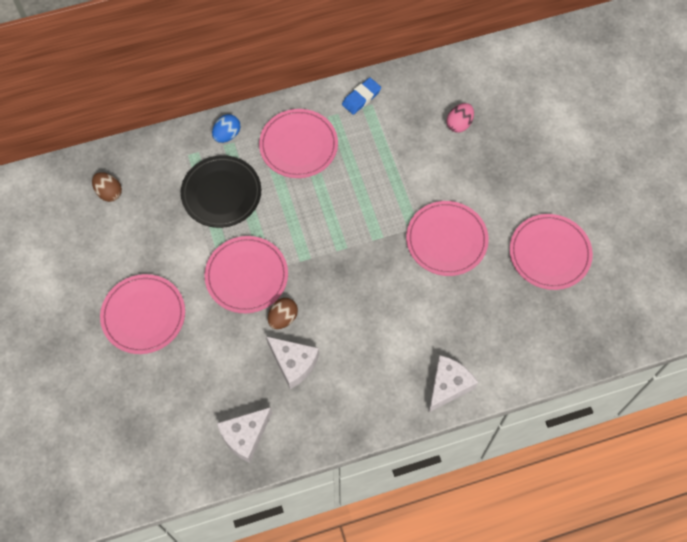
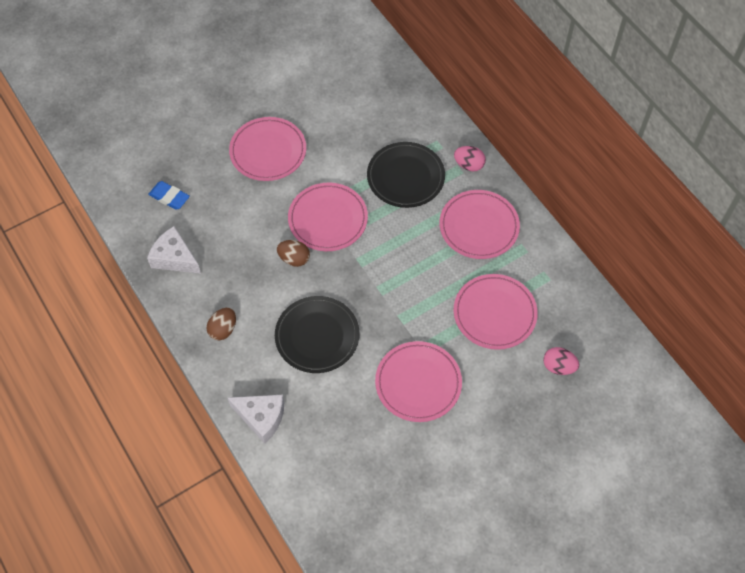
camera: 75 degrees right, 5 degrees down
brown egg [92,172,122,202] -> brown egg moved to [207,308,236,340]
blue egg [212,114,240,143] -> pink egg [454,146,486,172]
white cheese [266,336,319,389] -> none
blue eraser [342,78,381,115] -> blue eraser moved to [148,181,190,210]
pink plate [510,214,593,290] -> pink plate moved to [454,274,538,350]
none -> black plate [275,296,359,373]

